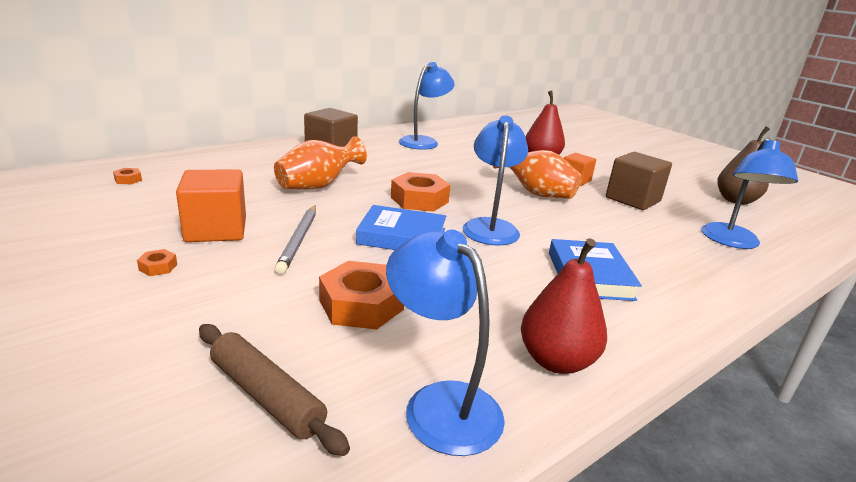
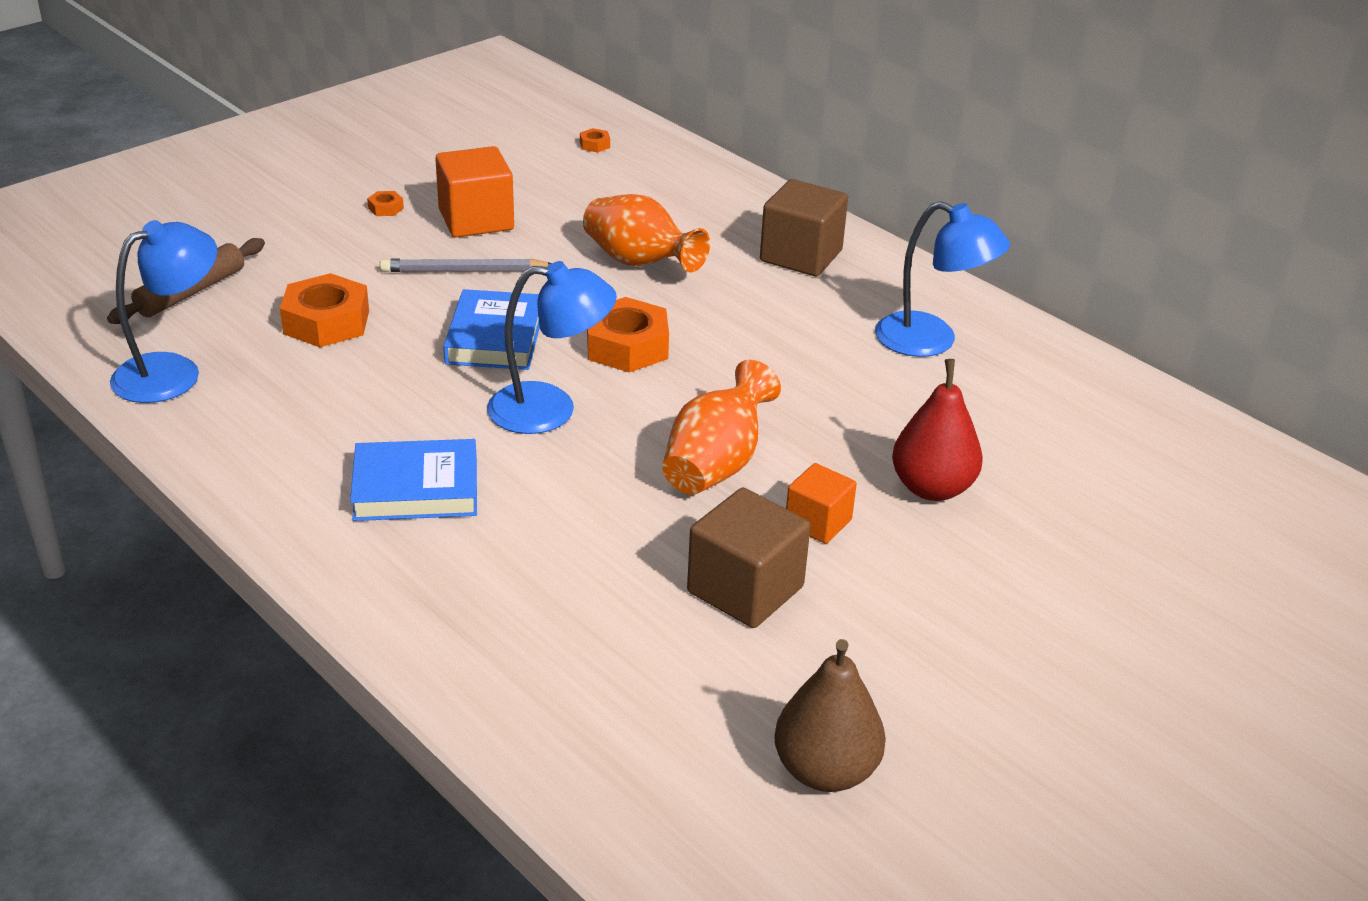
camera: 85 degrees right, 10 degrees up
red pear [521,238,607,374] -> none
blue lamp [701,138,798,249] -> none

